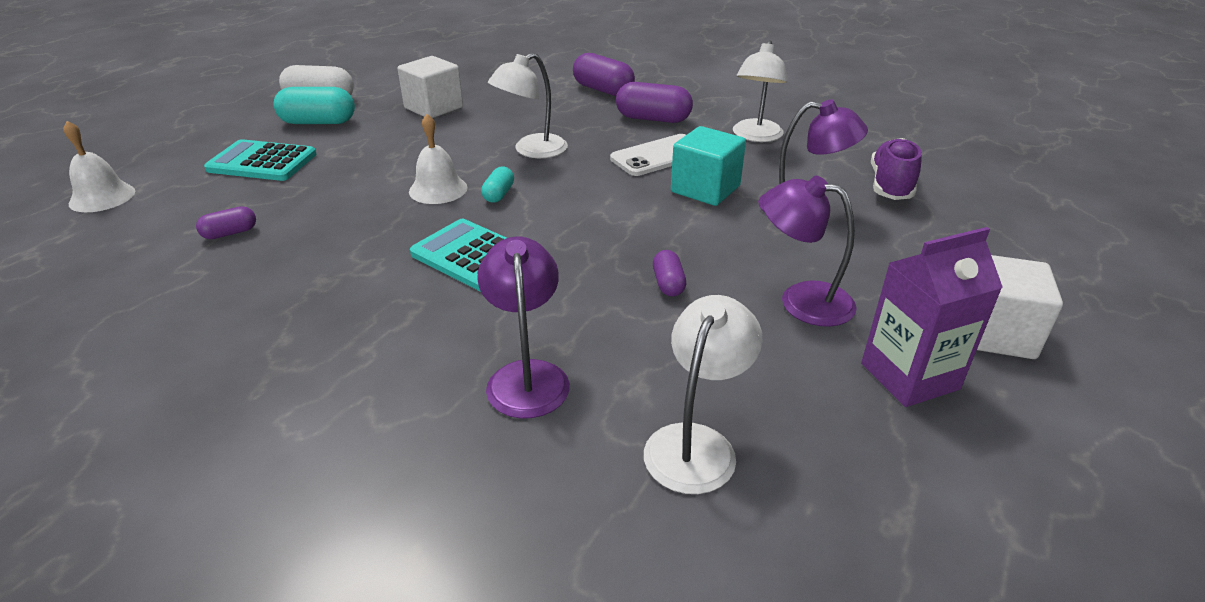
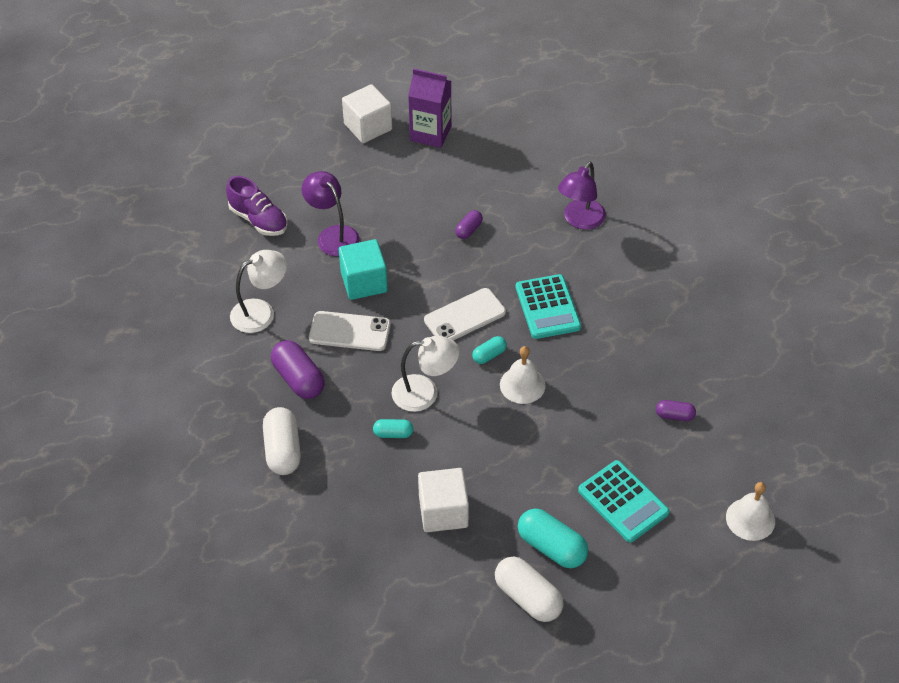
camera: 140 degrees left, 15 degrees up
purple capsule [573,53,635,96] -> white capsule [263,407,301,475]
white lamp [644,295,763,494] -> none
purple lamp [762,176,857,327] -> none
purple shoe [871,138,922,200] -> purple shoe turned 105 degrees counterclockwise [226,176,288,236]
none -> turquoise capsule [373,419,413,438]
none -> white phone [424,288,506,340]

